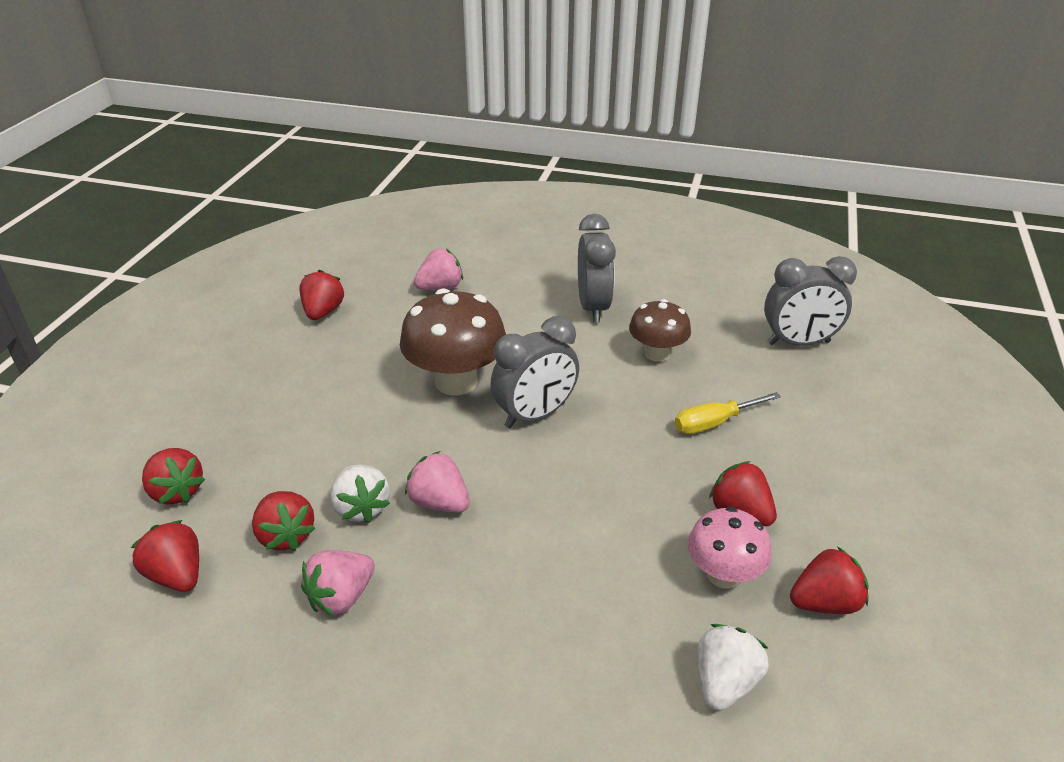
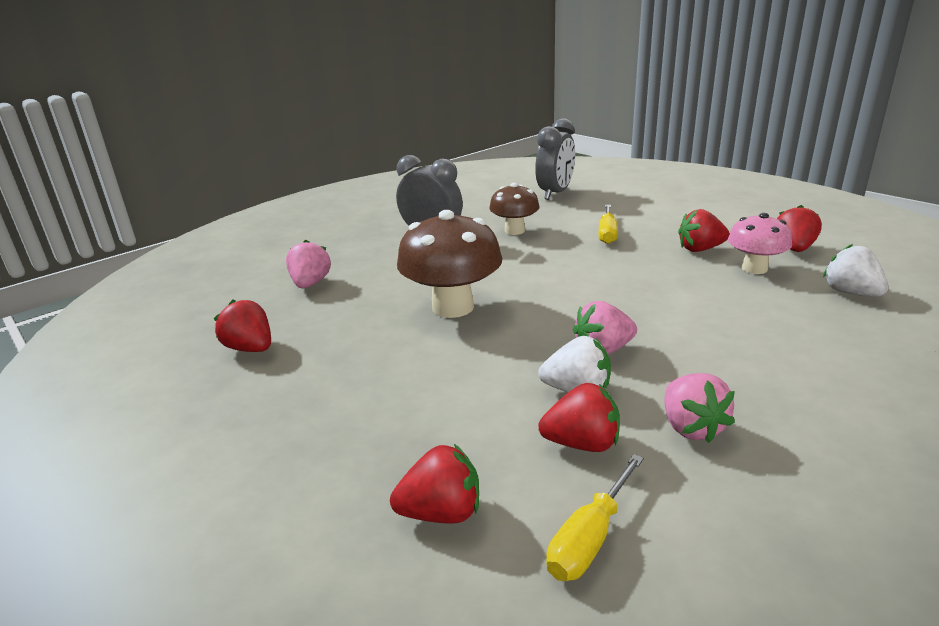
camera: 55 degrees left, 10 degrees down
red strawberry [131,520,199,592] -> yellow screwdriver [546,454,644,581]
grey clock [491,316,579,428] -> none

